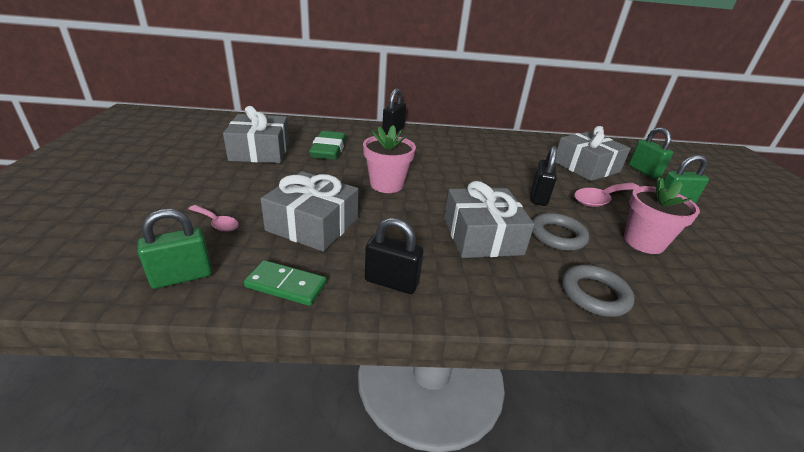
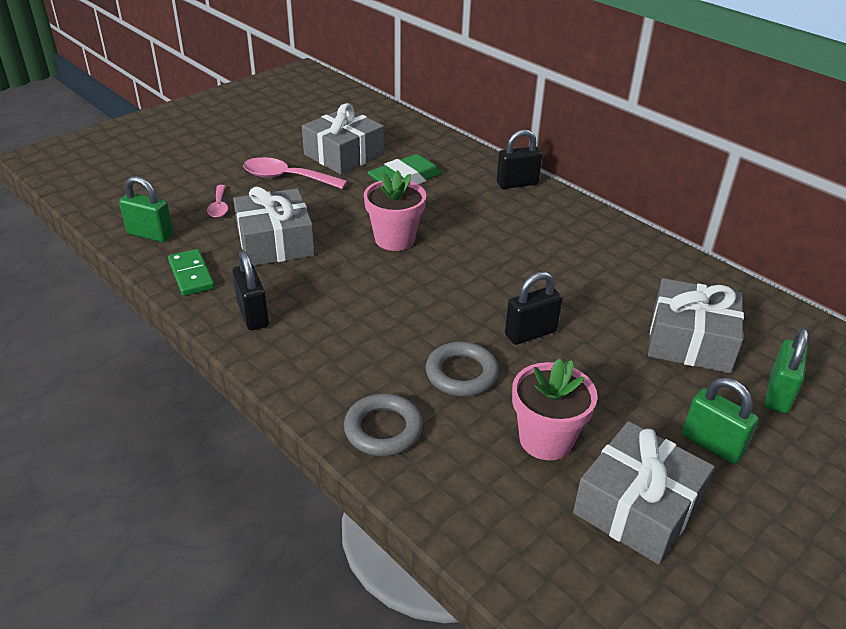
camera: 50 degrees right, 5 degrees up
grey gift [444,181,535,258] -> grey gift moved to [573,421,715,565]
pink spoon [574,182,639,207] -> pink spoon moved to [243,157,347,189]

